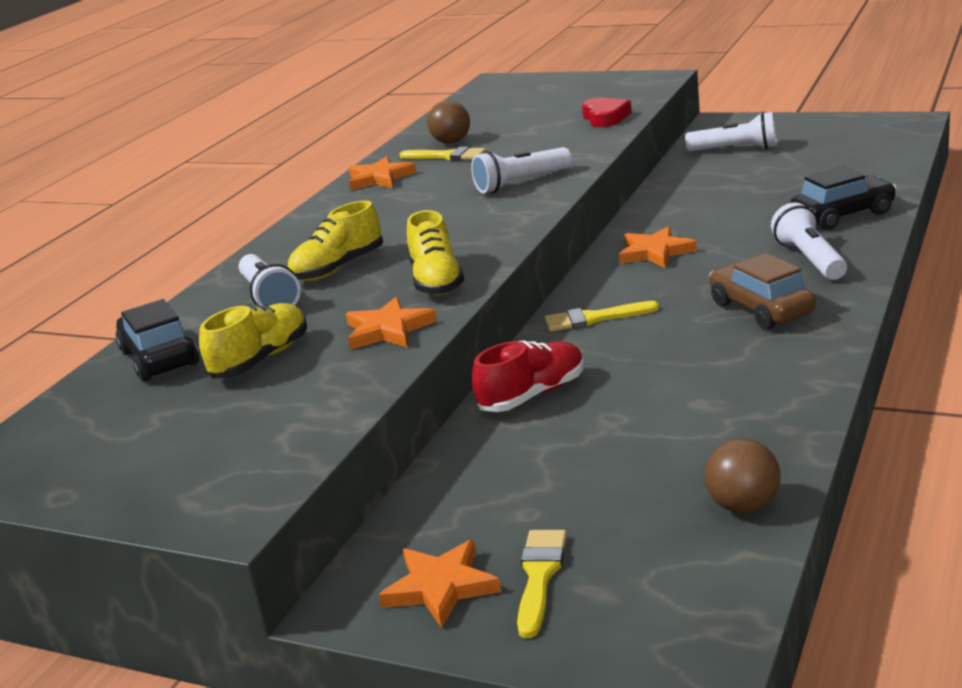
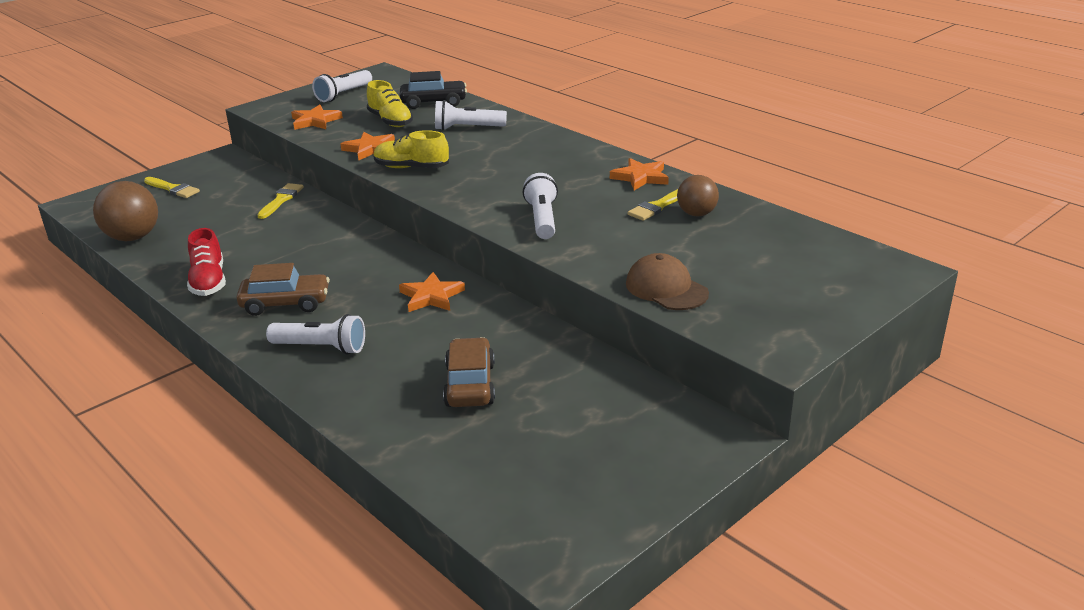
camera: 110 degrees right, 5 degrees up
yellow shoe [288,200,383,281] -> none
orange star [379,540,501,628] -> orange star moved to [291,105,343,130]
red shoe [472,340,584,412] -> red shoe moved to [187,228,226,296]
yellow brush [545,301,659,332] -> yellow brush moved to [257,183,304,219]
red heart [582,98,632,127] -> brown cap [626,253,709,310]
white flashlight [685,112,777,152] -> white flashlight moved to [312,70,372,102]
brown ball [705,438,781,513] -> brown ball [93,181,158,241], size x1.58
black car [790,166,897,230] -> none
none -> brown car [443,337,495,407]

